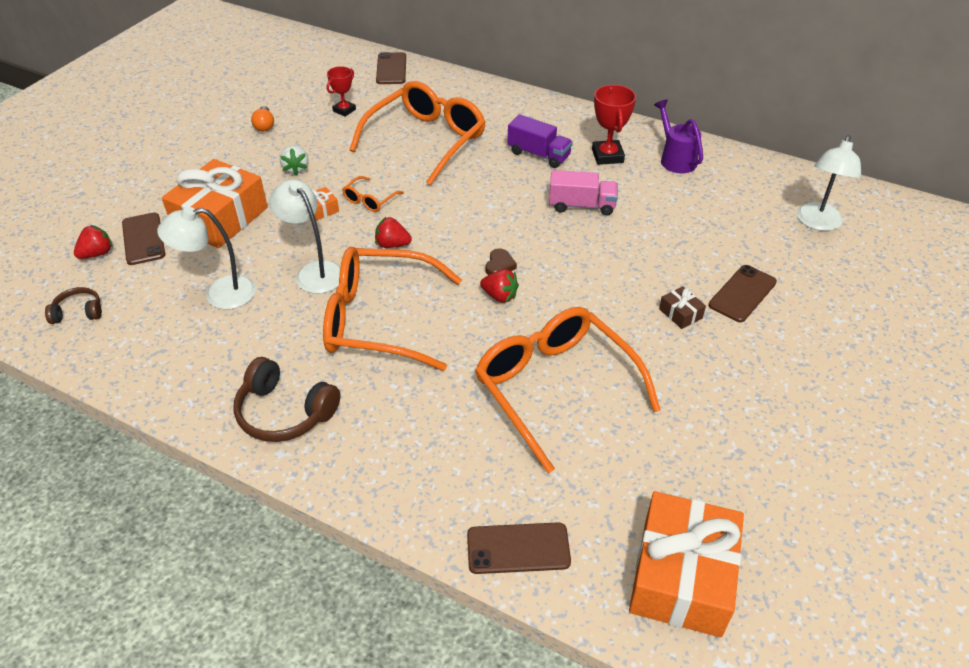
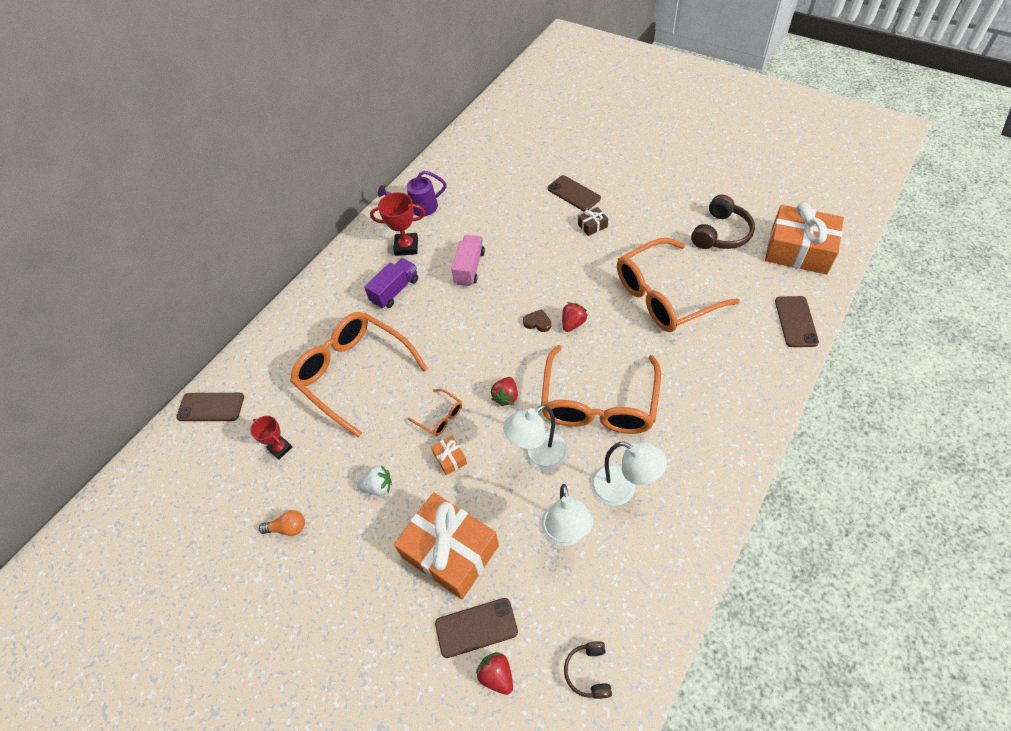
camera: 80 degrees left, 10 degrees up
brown headphones [234,357,340,442] -> brown headphones moved to [691,195,755,249]
white lamp [797,135,861,231] -> white lamp moved to [591,442,667,506]

